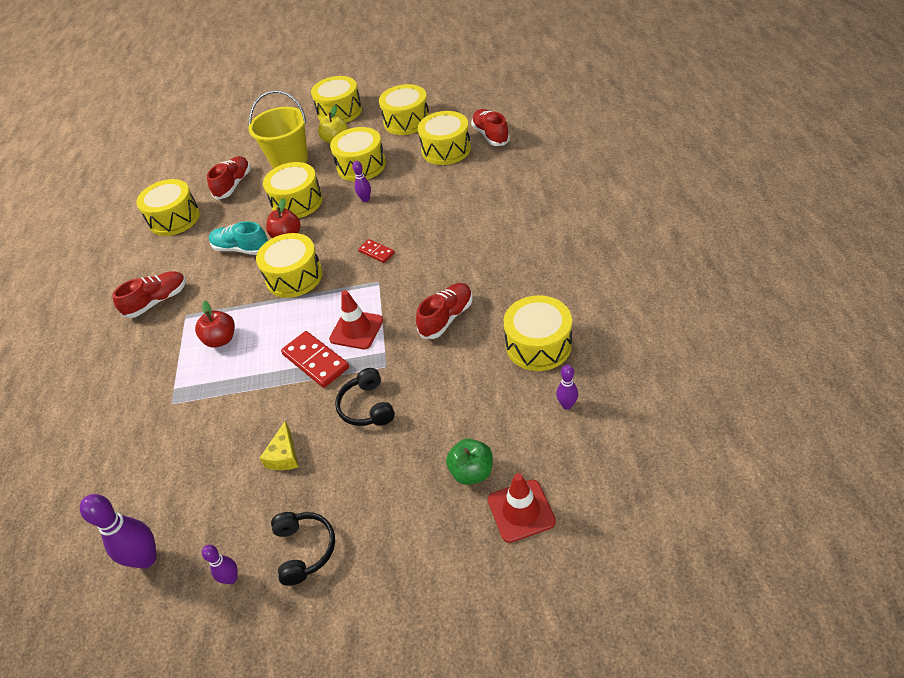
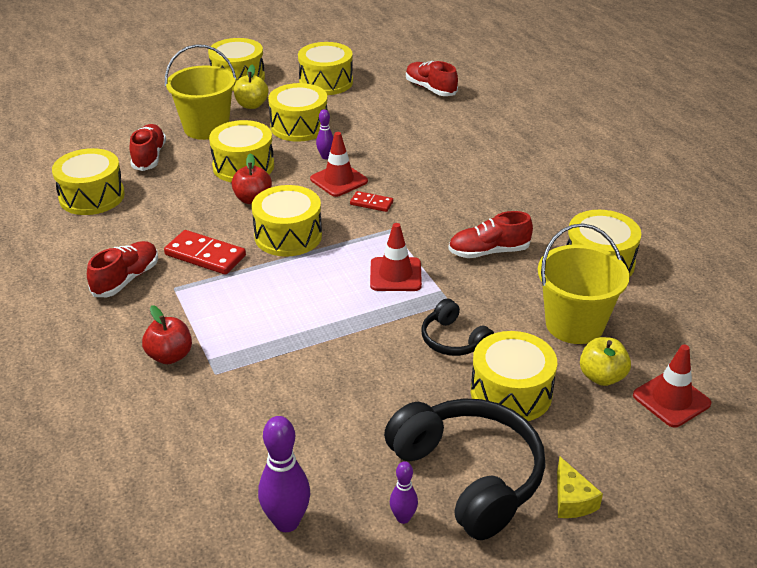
camera: 25 degrees left, 10 degrees down
red apple [195,301,235,347] -> red apple moved to [142,305,192,364]
turquoise shoe [209,221,268,255] -> none
yellow cheese [259,421,299,470] -> yellow cheese moved to [557,457,603,518]
black headphones [271,512,335,586] -> black headphones [384,398,546,540], size x1.90
red domino [281,331,349,388] -> red domino moved to [164,230,246,275]
red shoe [416,283,473,339] -> red shoe turned 120 degrees counterclockwise [448,211,533,258]
yellow drum [418,111,471,165] -> yellow drum moved to [471,331,557,421]
green apple [446,439,493,485] -> yellow apple [580,337,631,386]
purple bowling pin [556,365,578,410] -> none
none -> red traffic cone [310,132,368,197]
none -> yellow bucket [538,223,630,344]

